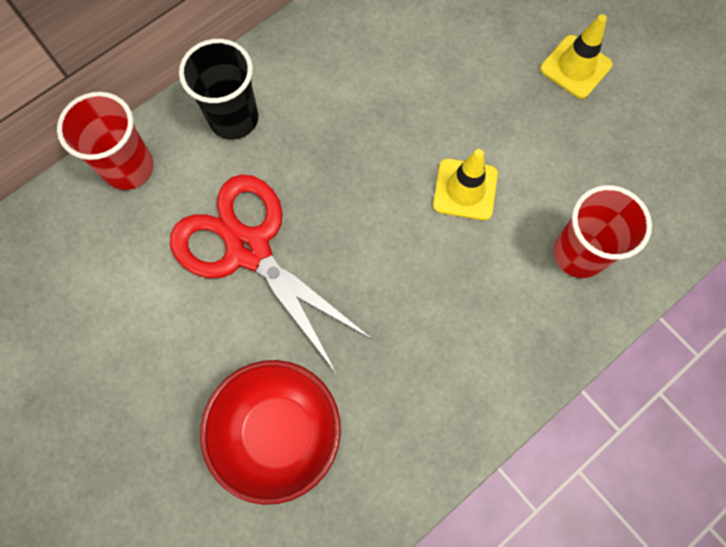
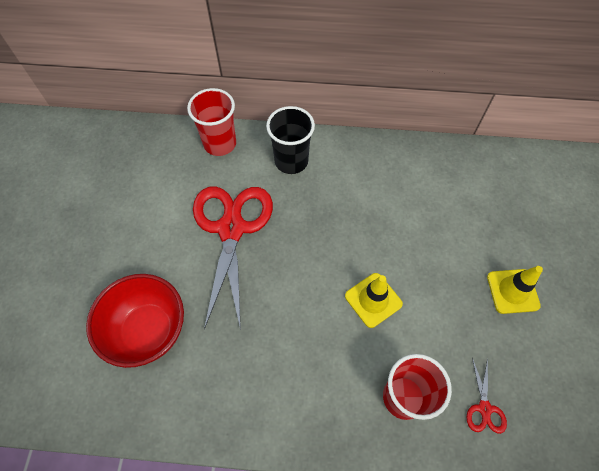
camera: 45 degrees right, 10 degrees down
none -> red scissors [466,358,507,434]

